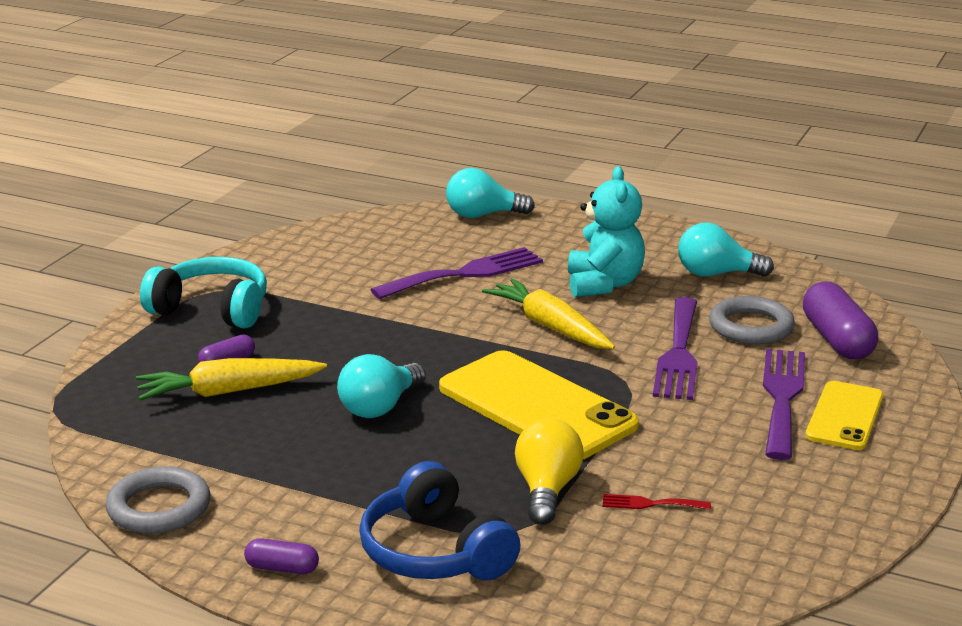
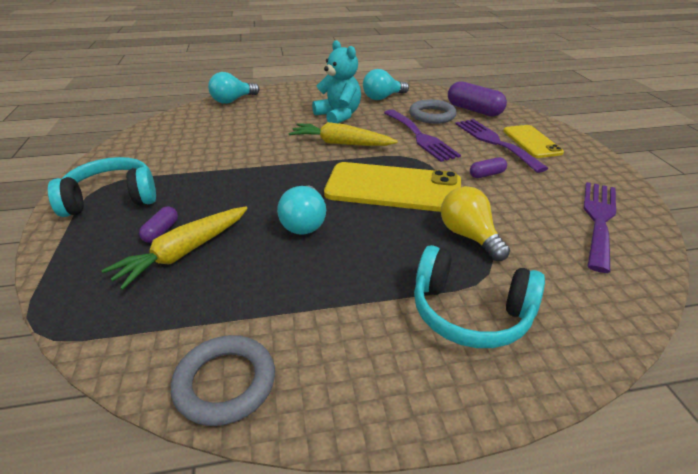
camera: 35 degrees left, 10 degrees up
purple capsule [244,538,319,574] -> purple capsule moved to [470,157,507,178]
blue headphones [359,461,521,580] -> turquoise headphones [414,245,545,348]
purple fork [371,247,543,299] -> purple fork moved to [584,182,616,273]
red fork [603,494,711,510] -> none

